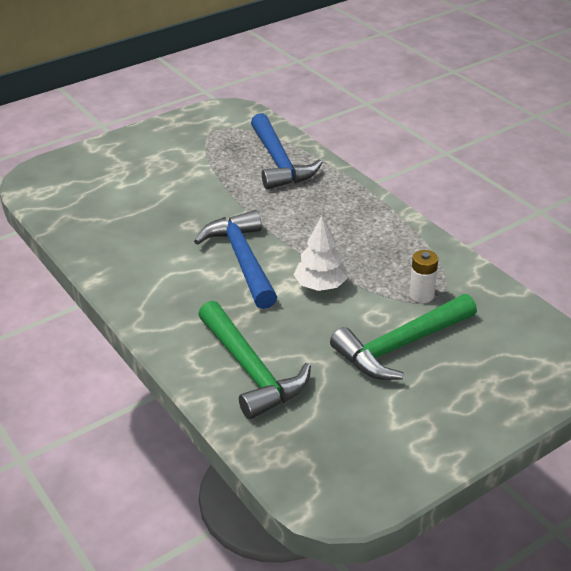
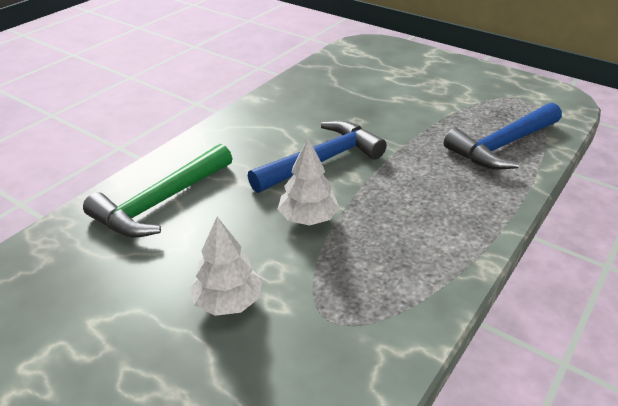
camera: 70 degrees right, 0 degrees up
green hammer [330,294,477,380] -> white tree [190,217,262,316]
white battery [409,250,438,303] -> none

